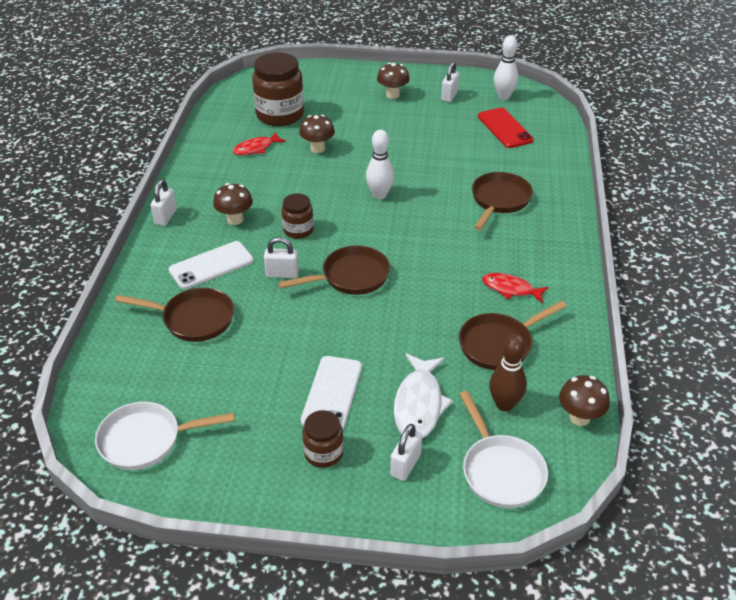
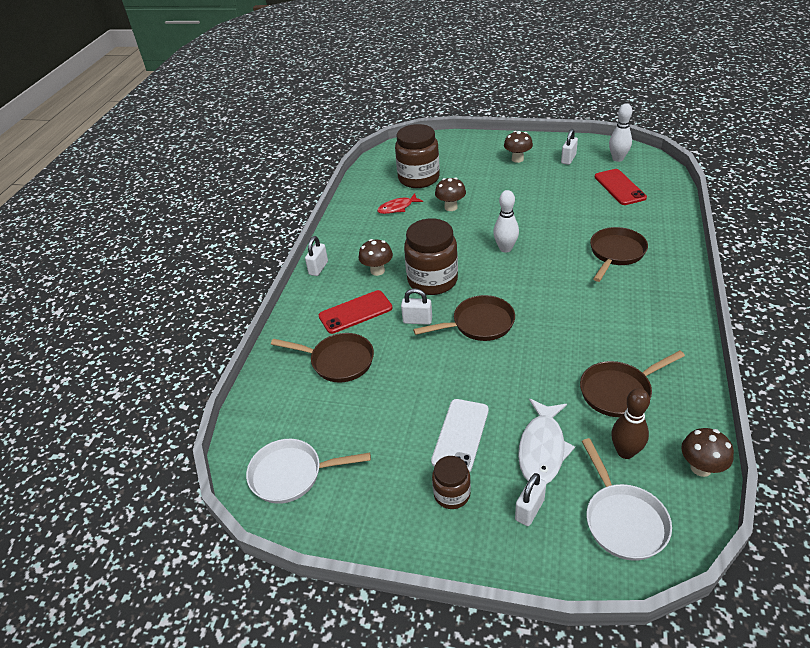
camera: 10 degrees right, 0 degrees up
white phone [169,241,254,289] -> red phone [319,290,392,334]
brown jar [282,193,314,239] -> brown jar [404,219,458,295], size x1.87
red fish [482,273,549,303] -> none

